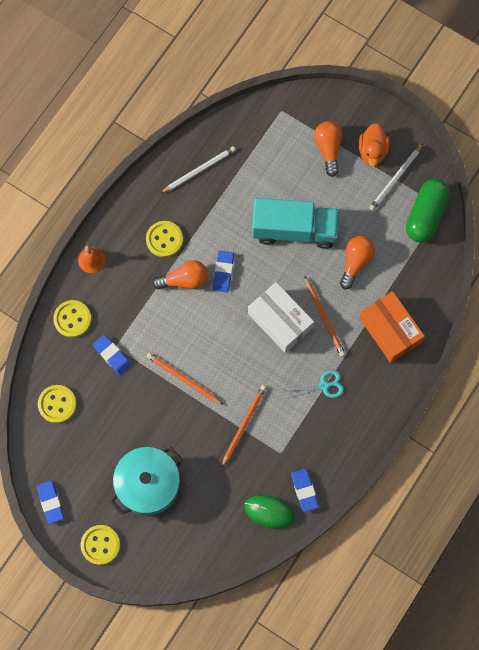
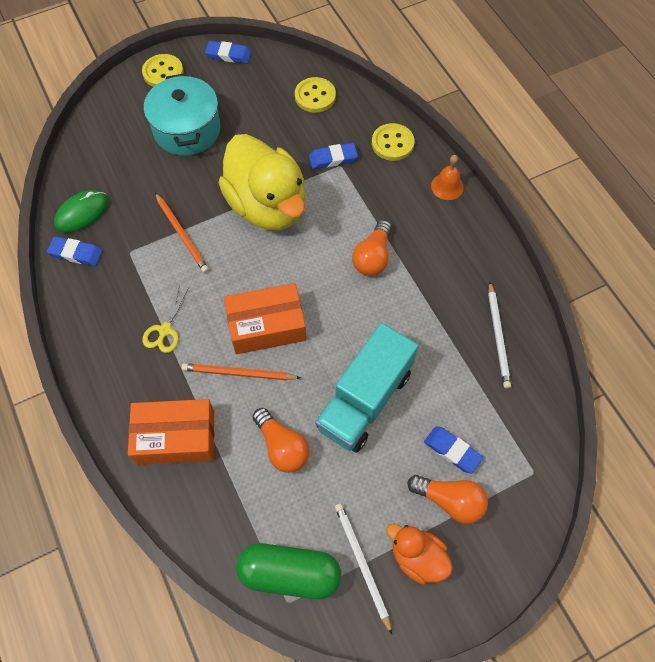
camera: 120 degrees right, 10 degrees down
yellow button [146,221,183,257] -> none
orange pencil [147,353,223,405] -> yellow duck [218,134,305,230]
blue eraser [213,251,234,292] -> blue eraser moved to [424,426,483,474]
white box [248,282,314,353] -> orange box [224,283,306,354]
turquoise scissors [285,370,344,399] -> yellow scissors [142,285,189,353]
green capsule [406,179,450,242] -> green capsule turned 45 degrees counterclockwise [236,543,341,600]

